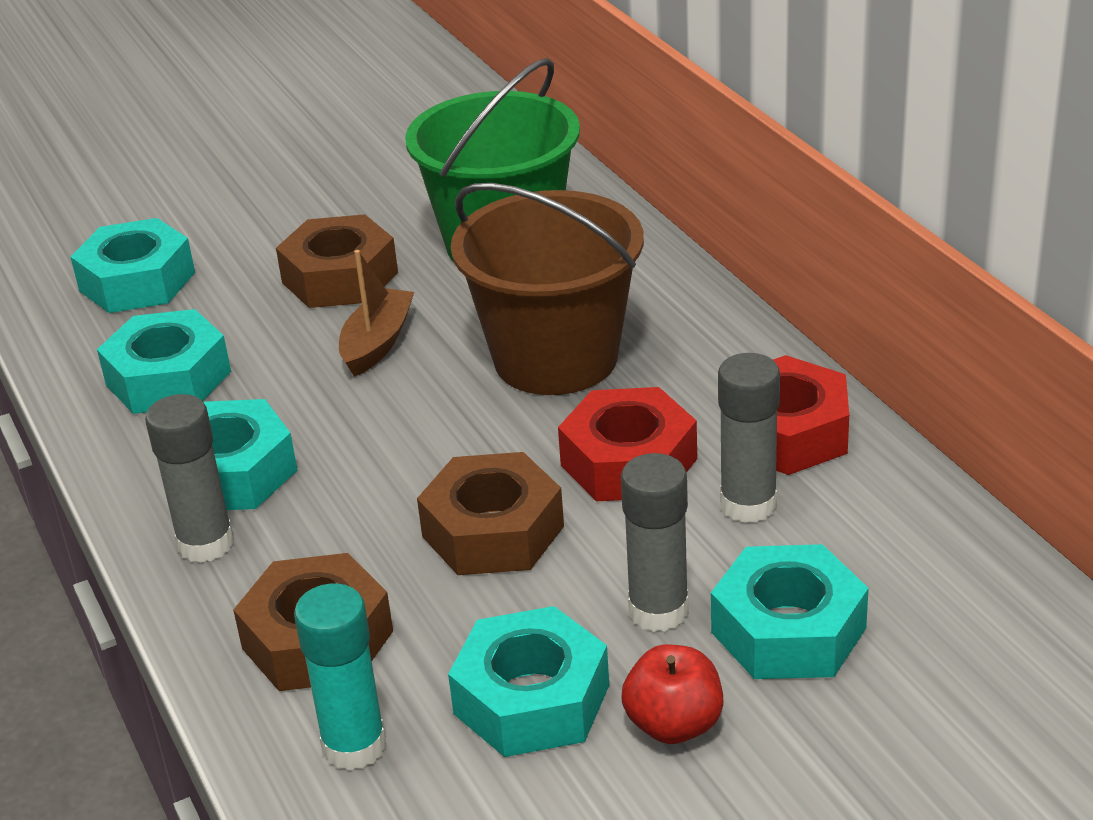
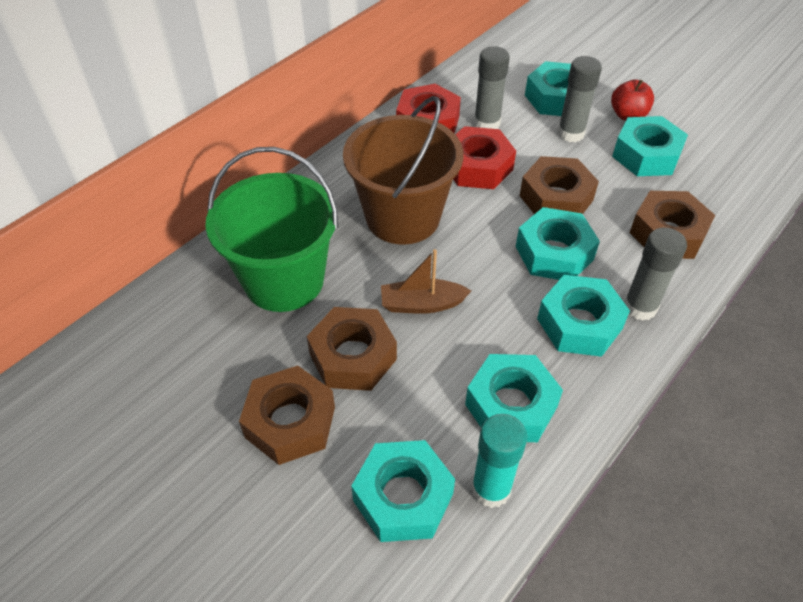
camera: 115 degrees left, 15 degrees up
turquoise glue stick [294,583,387,771] -> turquoise glue stick moved to [471,414,527,508]
none -> brown nut [239,366,335,465]
none -> turquoise nut [516,207,600,280]

